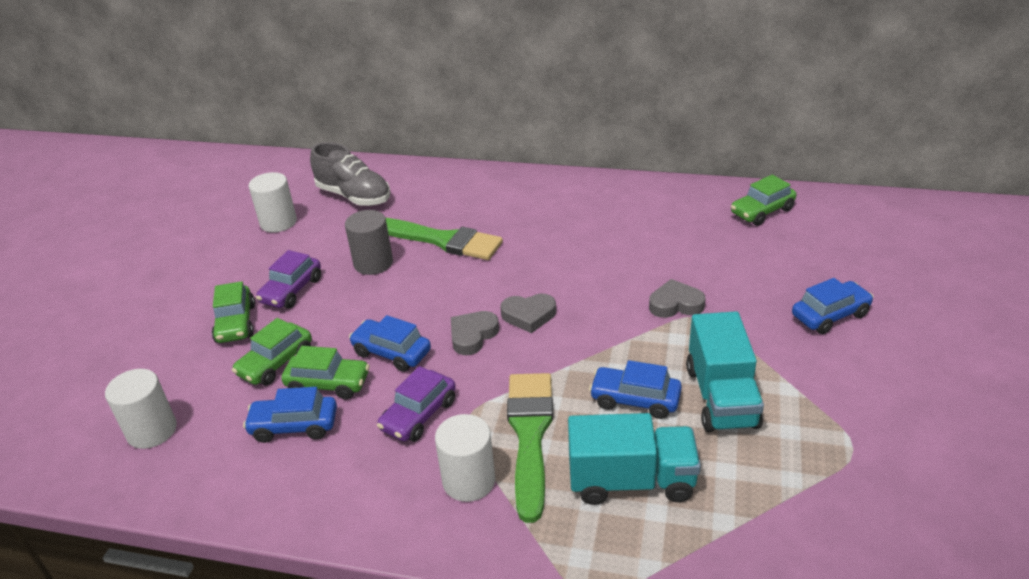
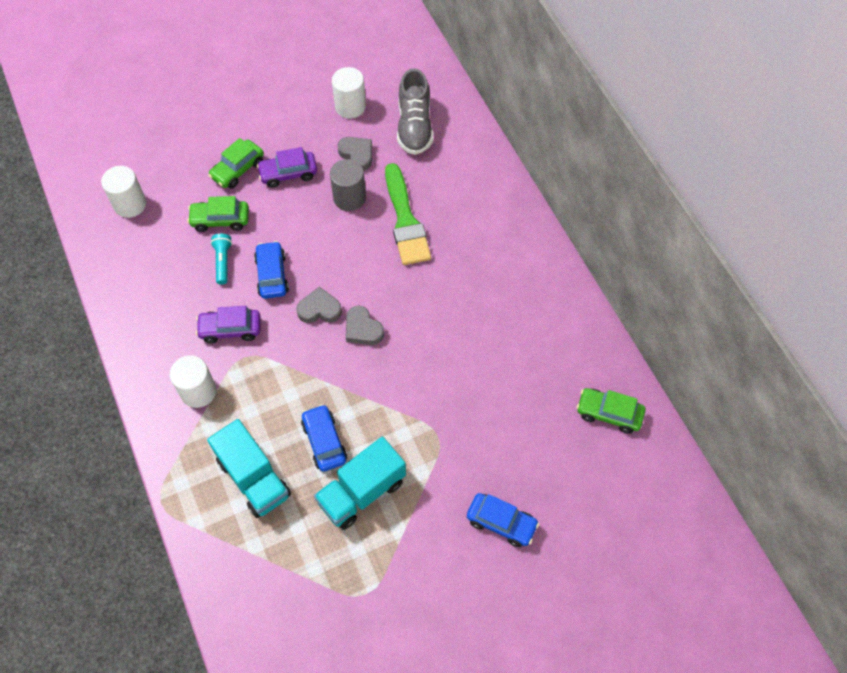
camera: 50 degrees right, 25 degrees up
blue car [243,387,337,443] -> none
green car [281,346,370,400] -> turquoise flashlight [211,234,232,285]
green brush [507,373,553,523] -> none
grey heart [649,279,705,318] -> grey heart moved to [338,137,372,171]

